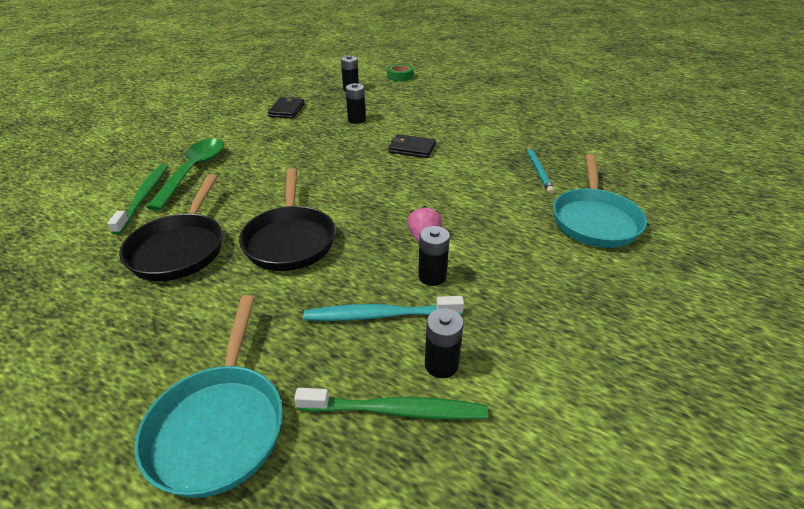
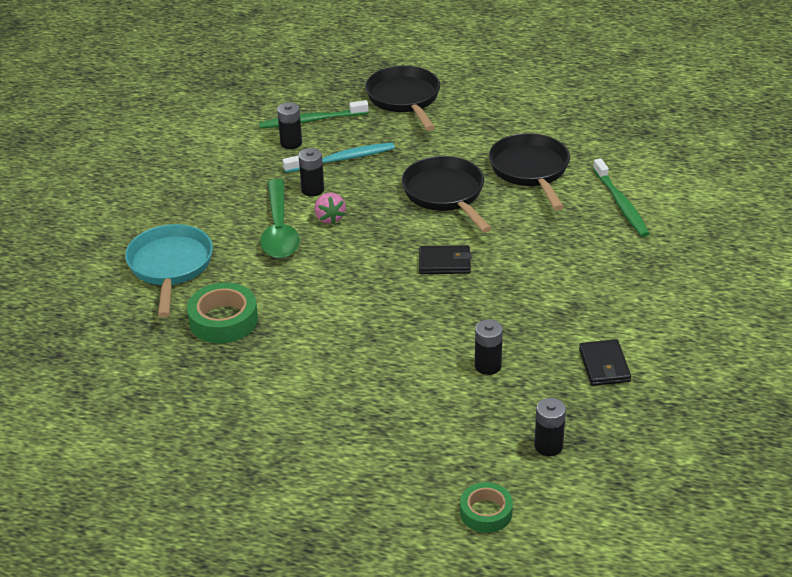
camera: 165 degrees right, 0 degrees up
turquoise pan [135,295,283,498] -> black pan [365,66,440,131]
green spoon [146,138,224,211] -> green spoon moved to [260,179,300,258]
black wallet [389,134,436,158] -> black wallet moved to [419,245,472,274]
turquoise pencil [527,146,554,194] -> green tape [187,282,258,343]

